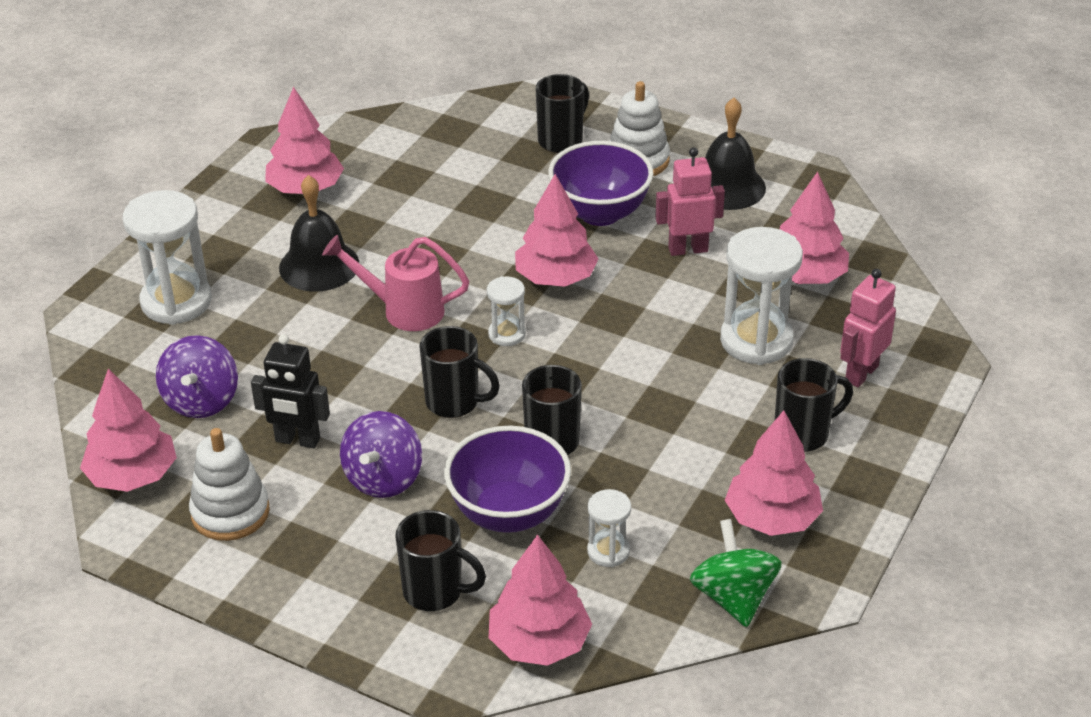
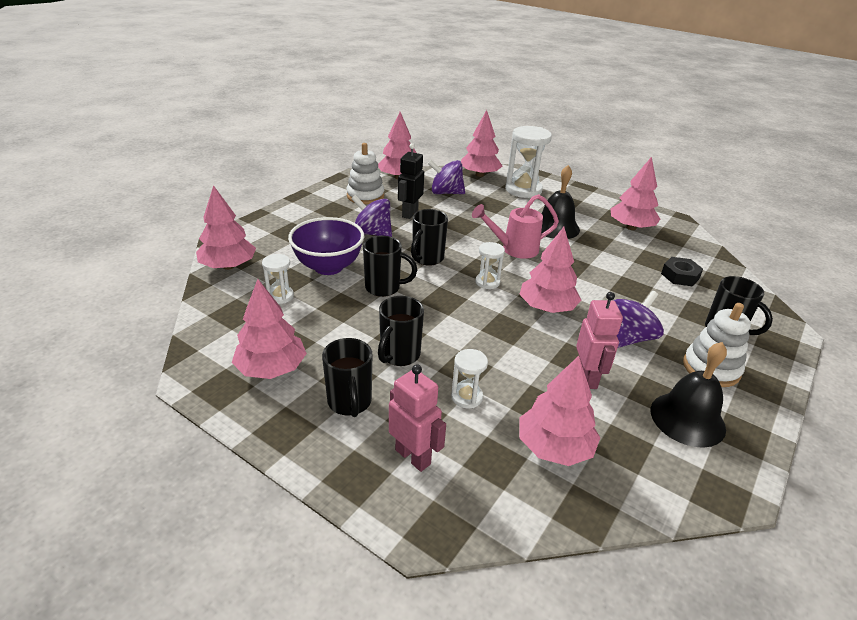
camera: 95 degrees right, 5 degrees down
pink watering can [322,235,469,331] -> pink watering can turned 120 degrees counterclockwise [472,194,559,259]
black mug [395,510,486,611] -> black mug moved to [378,296,424,366]
purple bowl [548,141,653,226] -> purple spinning top [613,291,664,348]
green spinning top [690,519,782,627] -> none
white hourglass [720,227,803,365] -> white hourglass [451,349,488,408], size x0.52
none -> pink tree [461,110,503,177]
none -> black nut [661,257,703,286]

